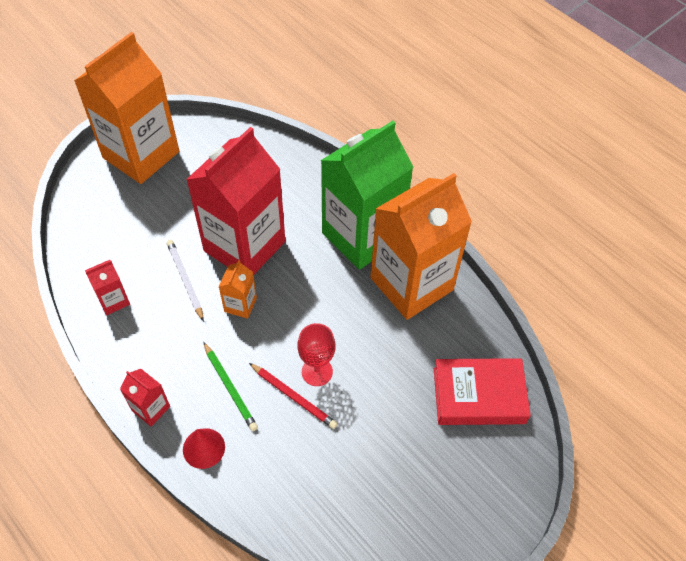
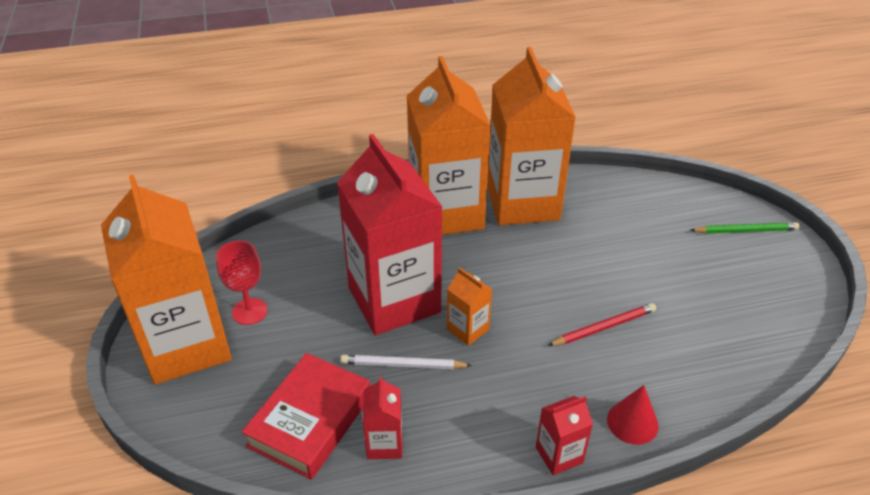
camera: 60 degrees left, 15 degrees down
green pencil [203,342,258,431] -> green pencil moved to [690,222,800,234]
red goblet [297,323,336,386] -> red goblet moved to [216,241,267,325]
green carton [321,121,413,270] -> orange carton [407,56,491,235]
red book [434,358,531,425] -> red book moved to [242,353,370,480]

